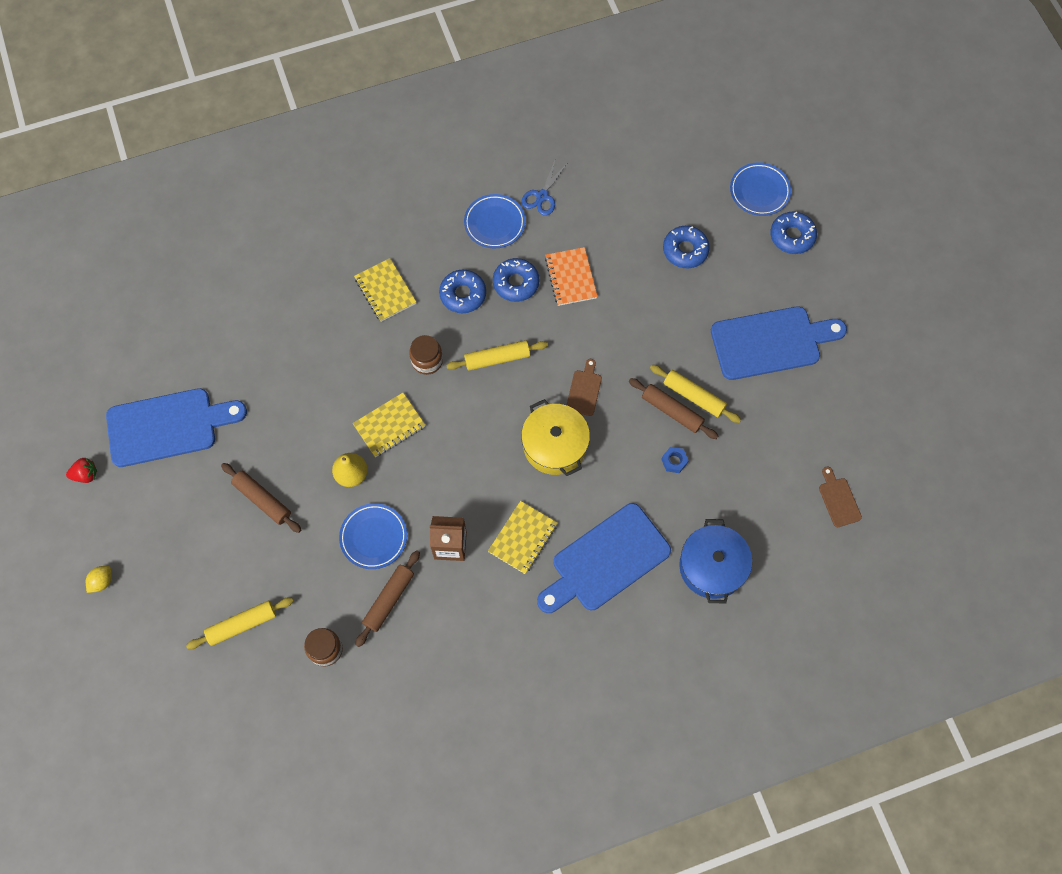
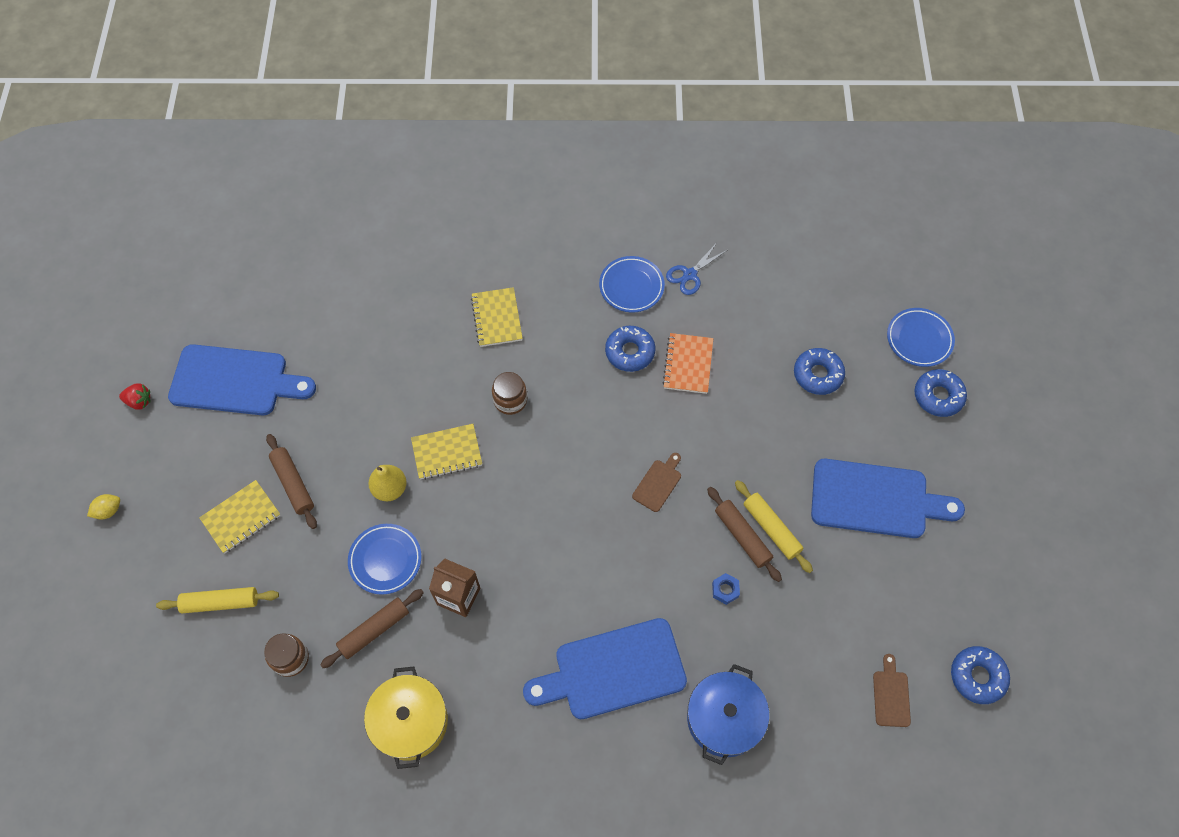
camera: 20 degrees right, 5 degrees down
blue donut [439,270,486,313] -> blue donut moved to [951,646,1010,704]
yellow rolling pin [446,340,548,371] -> none
yellow notebook [488,501,557,574] -> yellow notebook moved to [199,480,281,554]
yellow pot [521,399,590,476] -> yellow pot moved to [364,667,448,769]

